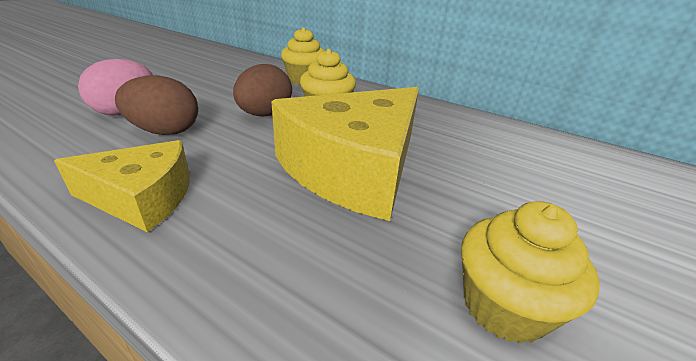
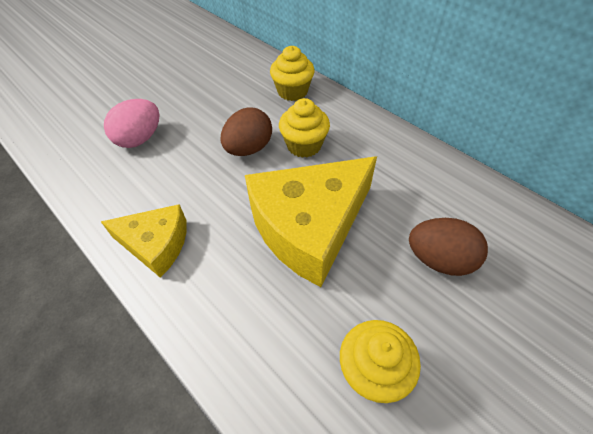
camera: 15 degrees right, 20 degrees up
brown egg [115,75,198,135] -> brown egg moved to [409,218,488,276]

